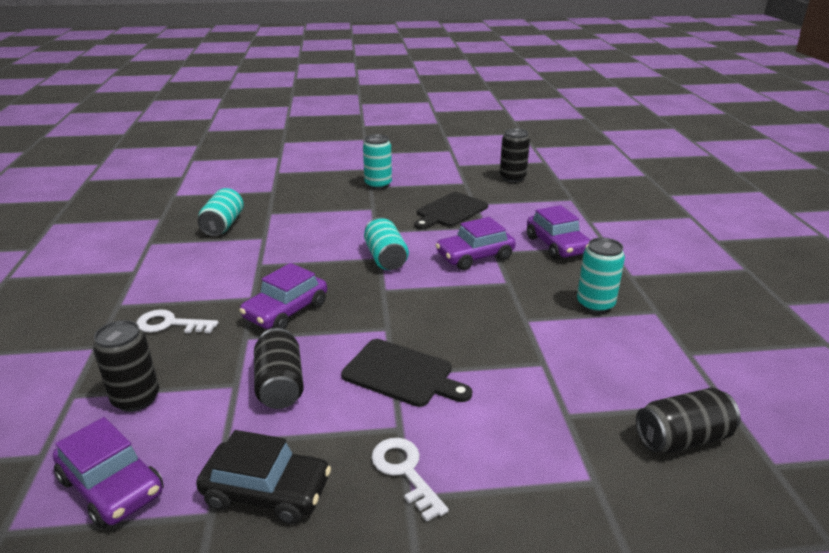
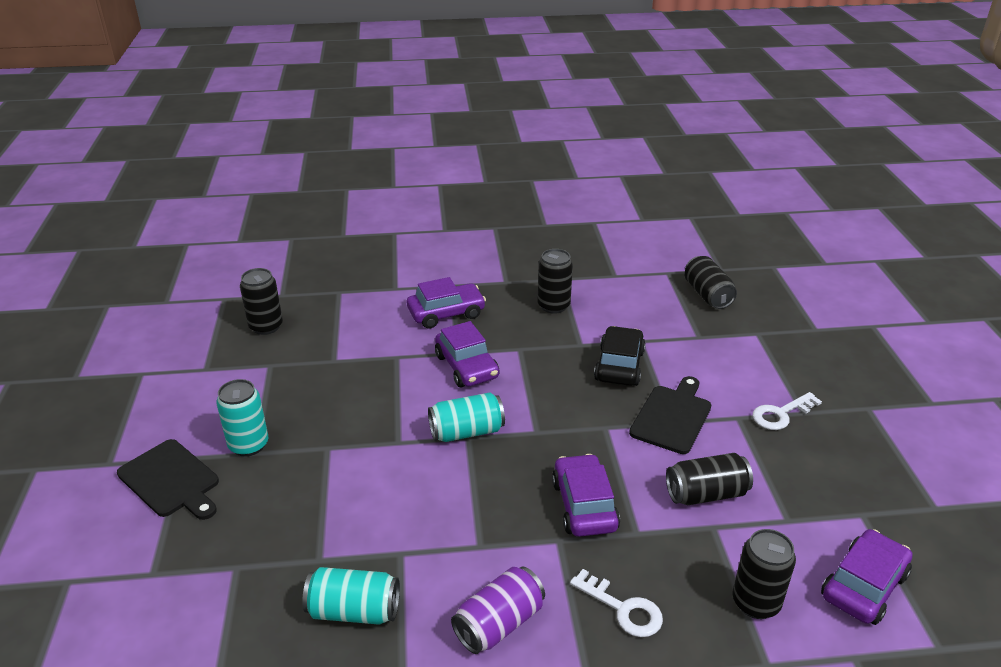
camera: 90 degrees left, 5 degrees up
white key [136,310,218,333] -> white key turned 60 degrees counterclockwise [570,569,663,637]
black car [196,430,331,524] -> black car moved to [594,326,646,386]
purple car [239,263,327,329] -> purple car turned 135 degrees counterclockwise [552,454,620,537]
black cutting board [414,192,488,230] -> black cutting board moved to [117,439,219,520]
turquoise can [577,238,625,313] -> black can [537,249,573,314]
none -> purple can [451,567,545,654]

